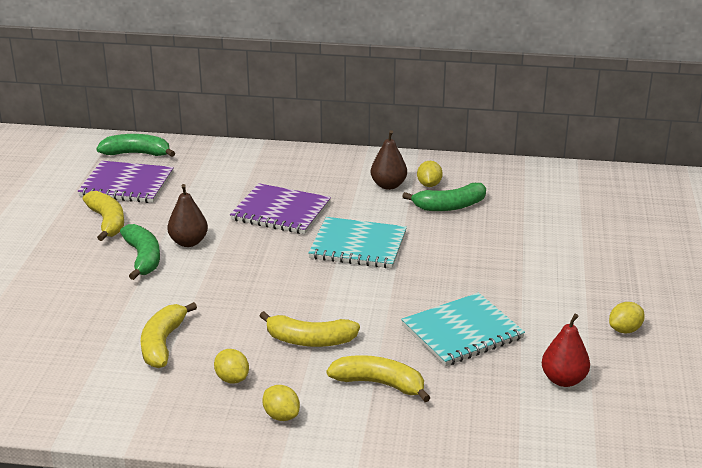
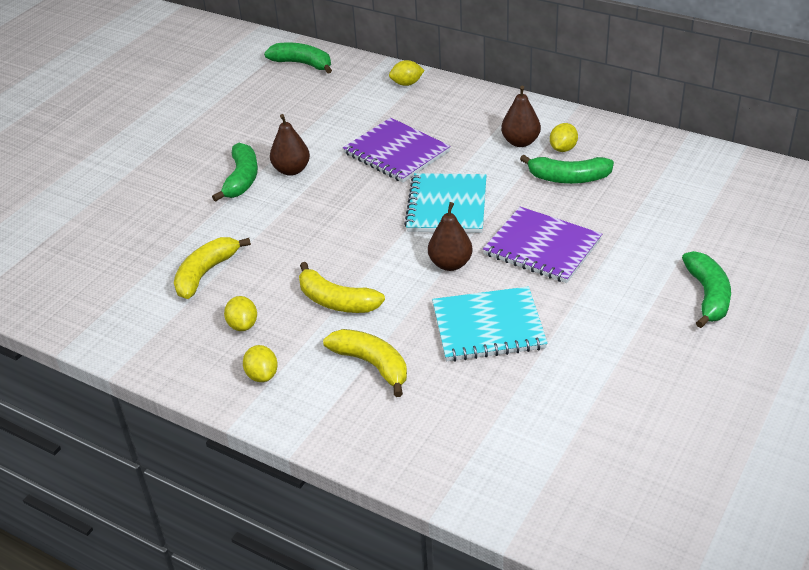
camera: 25 degrees right, 10 degrees up
purple notebook [78,161,174,203] -> purple notebook moved to [483,207,602,283]
yellow banana [83,191,124,241] -> none
turquoise notebook [308,217,407,268] -> turquoise notebook turned 60 degrees clockwise [404,173,486,233]
red pear [542,314,590,387] -> none
yellow lemon [609,302,645,333] -> yellow lemon moved to [389,60,425,86]
none -> brown pear [428,202,473,271]
none -> green banana [682,251,731,328]

